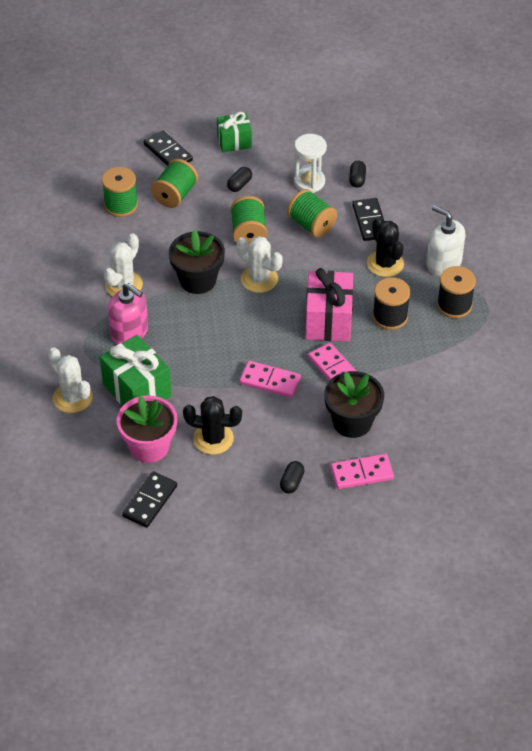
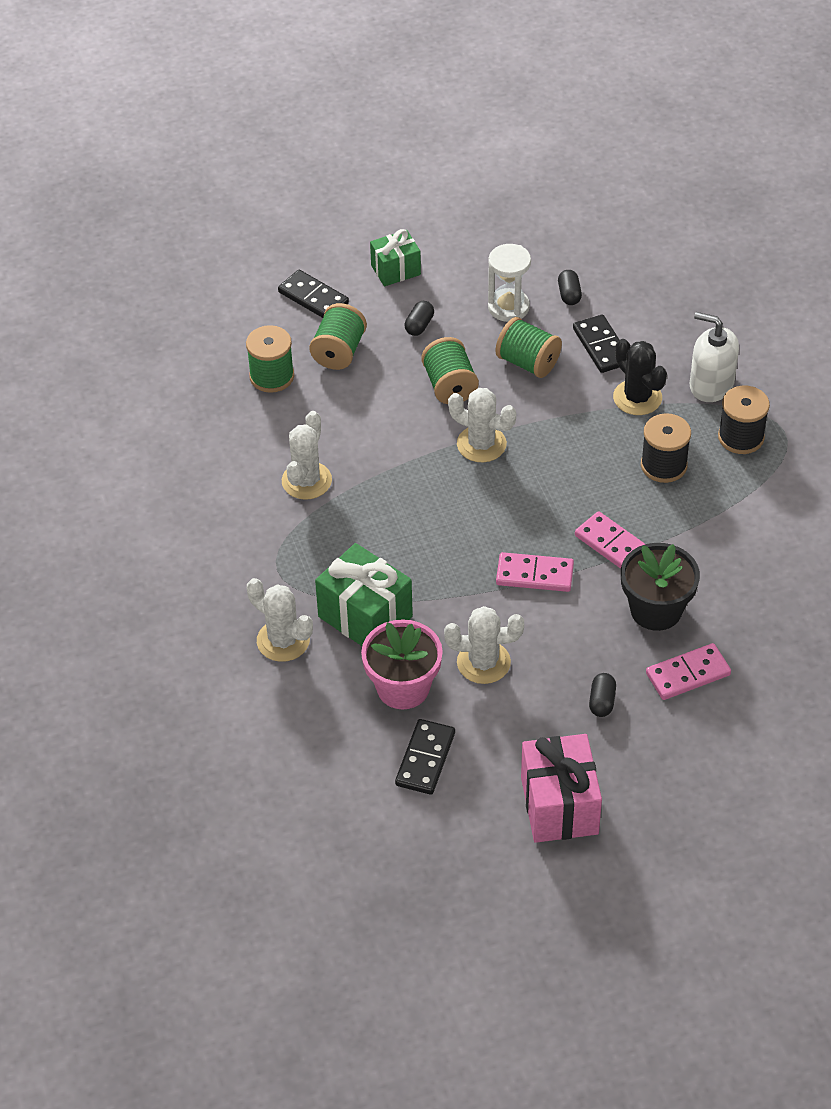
camera: 10 degrees left, 0 degrees up
pink soap dispenser [108,283,148,344] -> none
black flower pot [169,230,225,294] -> none
black cactus [183,396,242,455] -> white cactus [444,606,524,684]
pink gift [305,268,353,342] -> pink gift moved to [521,734,602,843]

